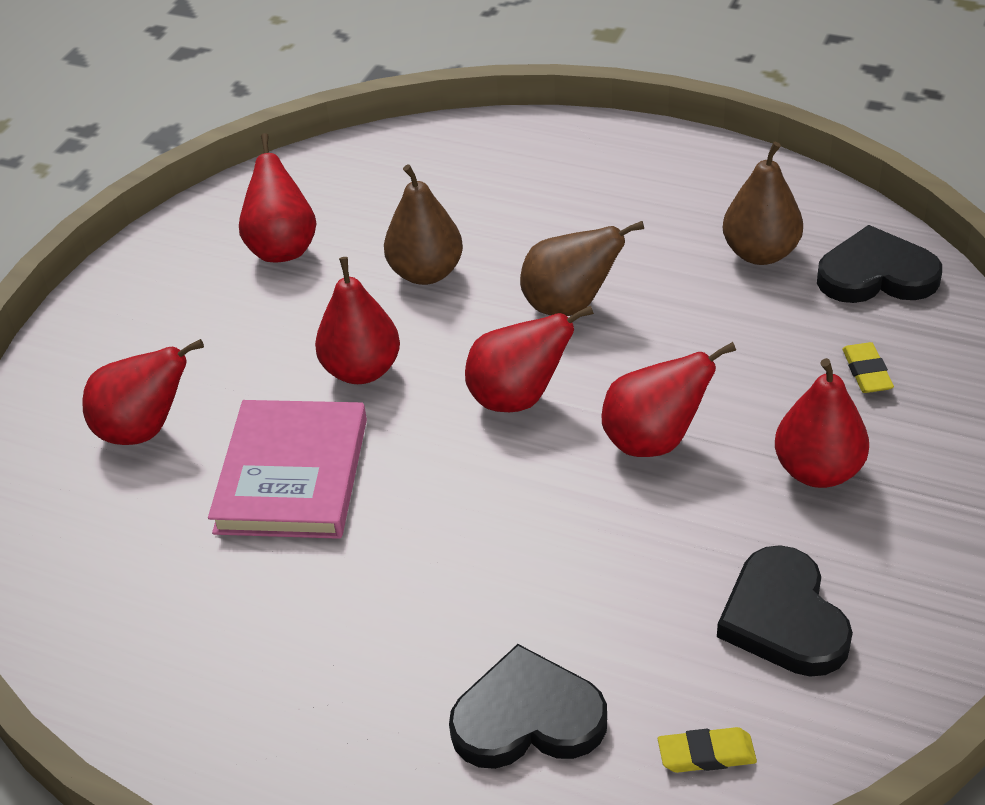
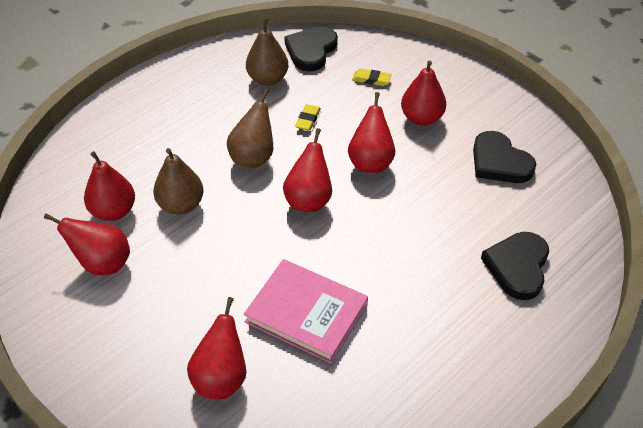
camera: 70 degrees left, 5 degrees up
red pear [315,257,400,384] -> red pear moved to [84,151,135,221]
yellow eraser [658,727,757,773] -> yellow eraser moved to [295,104,321,131]
black heart [717,545,853,677] -> black heart turned 45 degrees clockwise [473,131,536,183]

